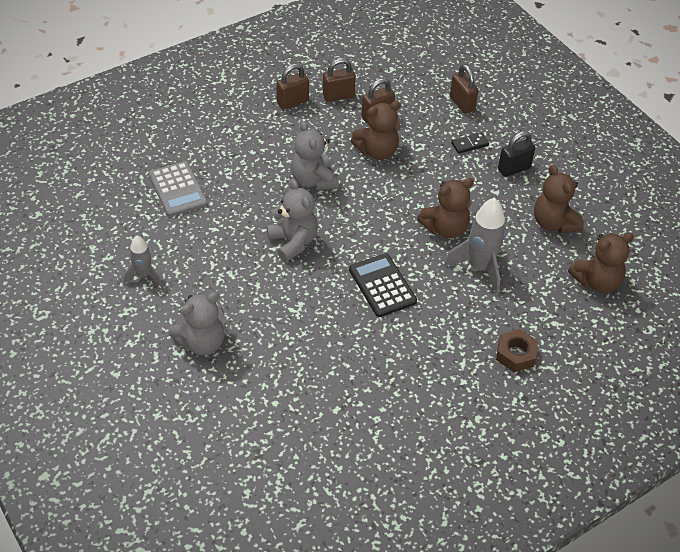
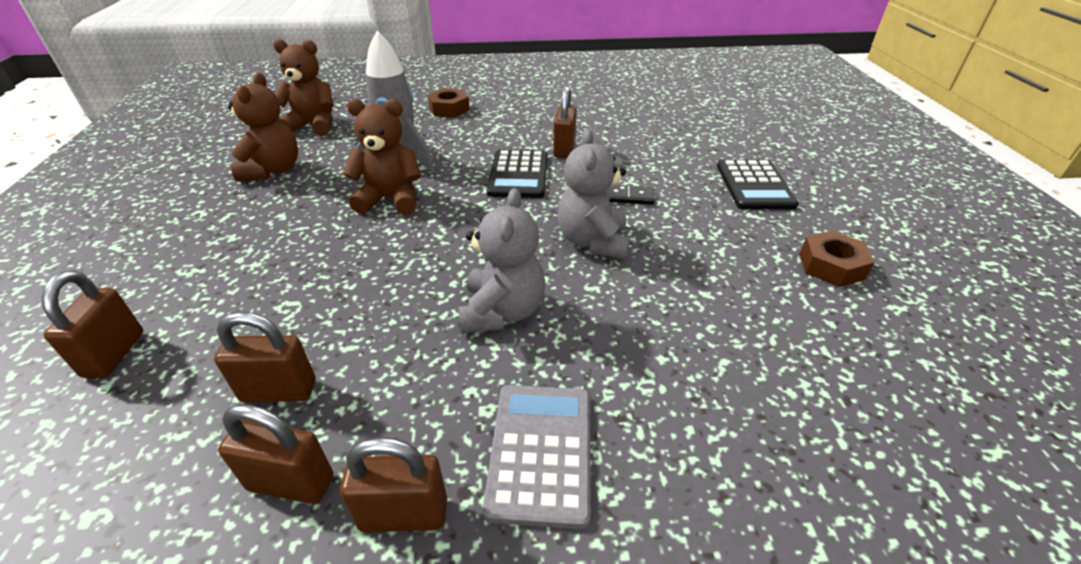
camera: 150 degrees left, 10 degrees down
grey rocket [124,236,162,285] -> brown nut [800,230,875,287]
grey calculator [149,161,208,217] -> grey calculator moved to [483,385,591,529]
grey teddy bear [169,292,224,355] -> black calculator [717,159,799,209]
brown teddy bear [351,101,401,160] -> none
black domino [451,132,489,154] -> black domino moved to [609,185,655,205]
black padlock [498,131,535,177] -> none
none -> brown padlock [553,86,577,158]

